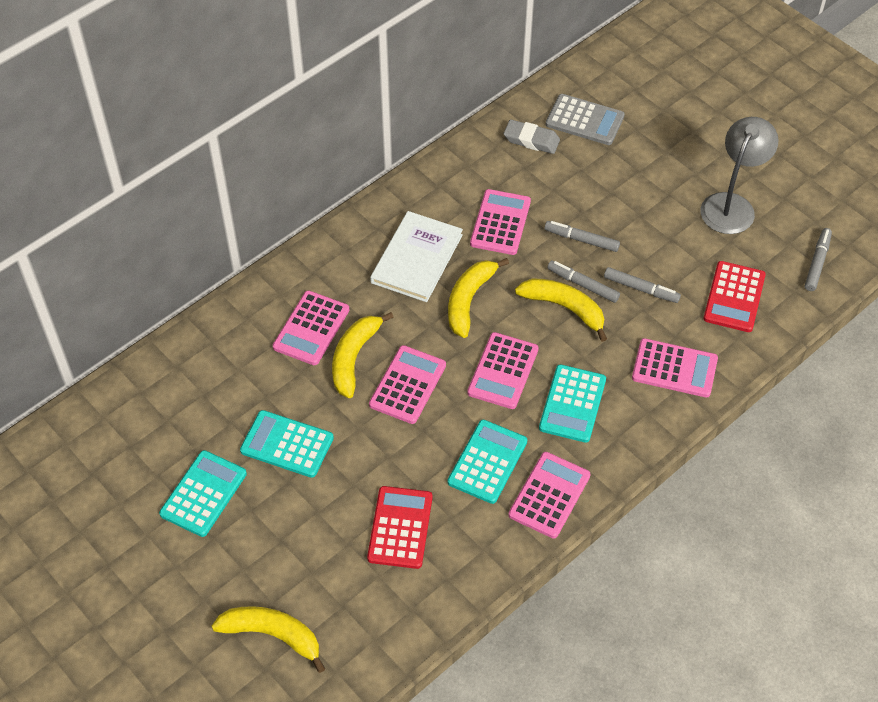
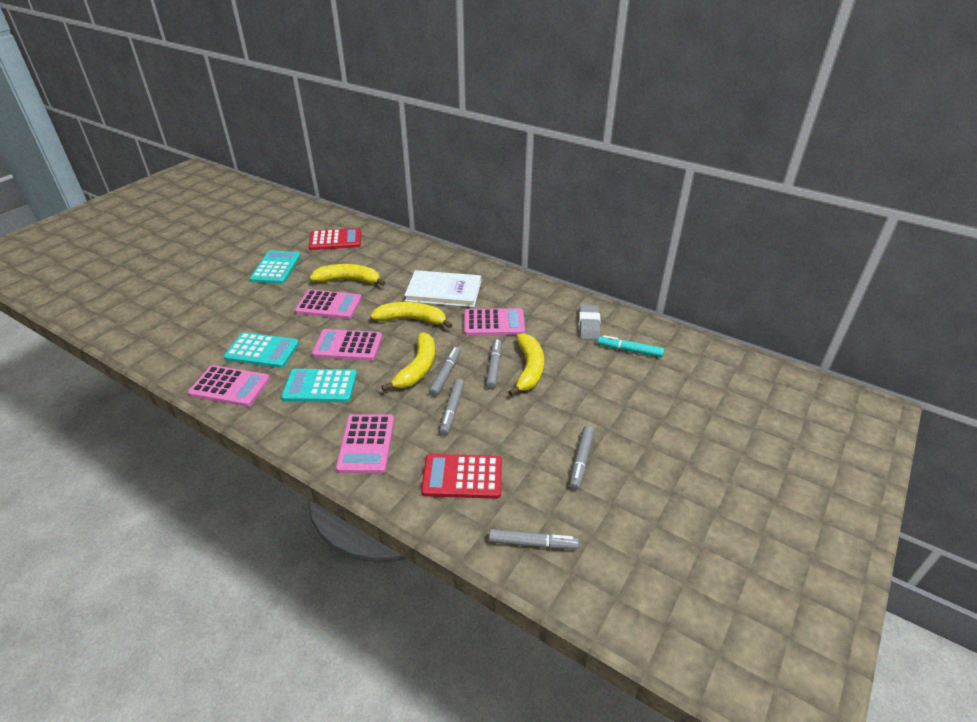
camera: 75 degrees right, 15 degrees down
turquoise calculator [159,450,247,537] -> none
yellow banana [212,606,325,673] -> yellow banana moved to [508,333,544,396]
pink calculator [273,291,349,365] -> none
red calculator [367,486,433,569] -> red calculator moved to [309,228,361,250]
grey calculator [546,94,625,145] -> turquoise marker [597,335,664,357]
grey lamp [700,117,778,234] -> grey marker [570,426,594,490]

